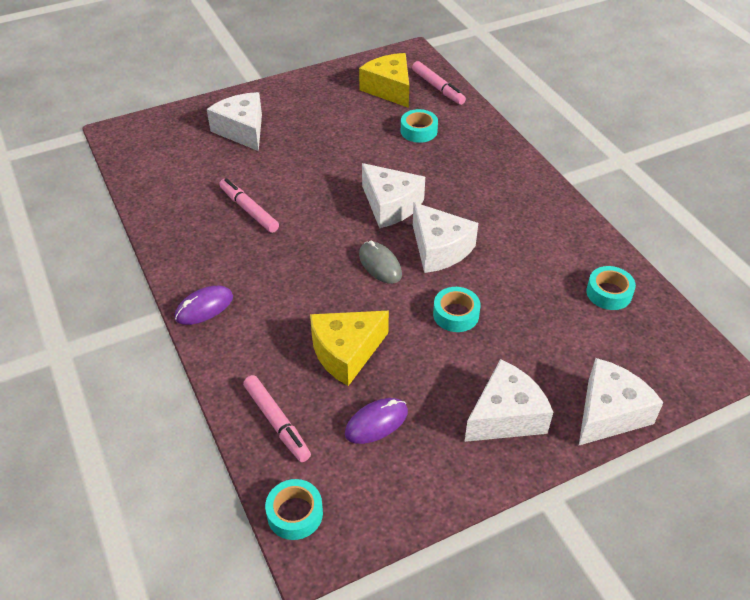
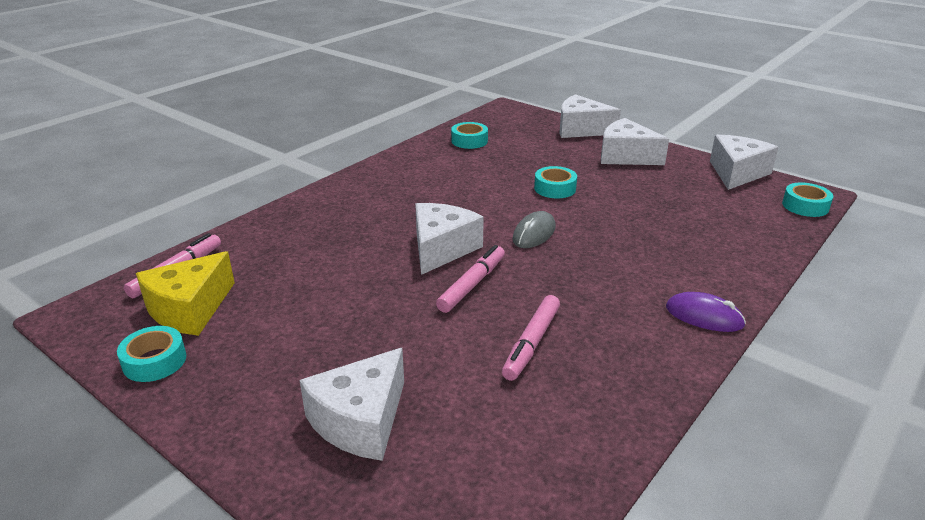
camera: 115 degrees left, 15 degrees down
pink marker [243,375,311,462] -> pink marker moved to [436,245,505,313]
yellow cheese [310,311,389,386] -> none
purple mouse [345,398,408,444] -> none
turquoise tape [401,109,438,143] -> turquoise tape moved to [117,326,186,382]
white cheese [413,202,478,273] -> white cheese moved to [710,135,779,190]

